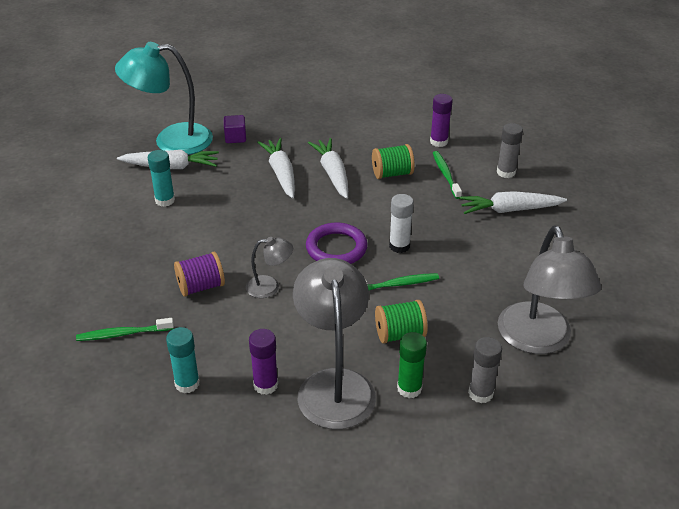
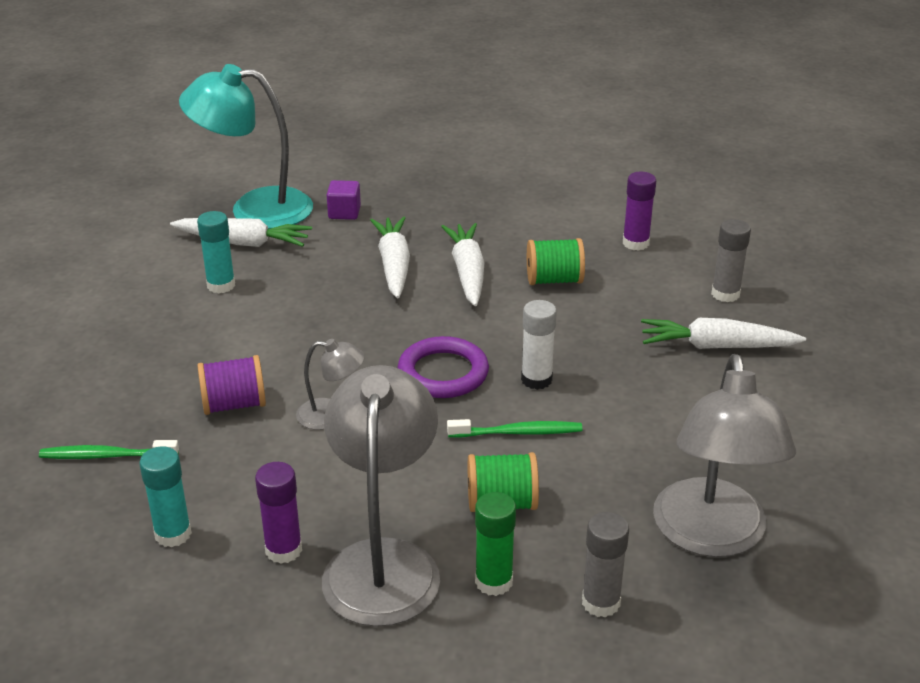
camera: 10 degrees right, 5 degrees down
green toothbrush [433,151,462,199] -> none

